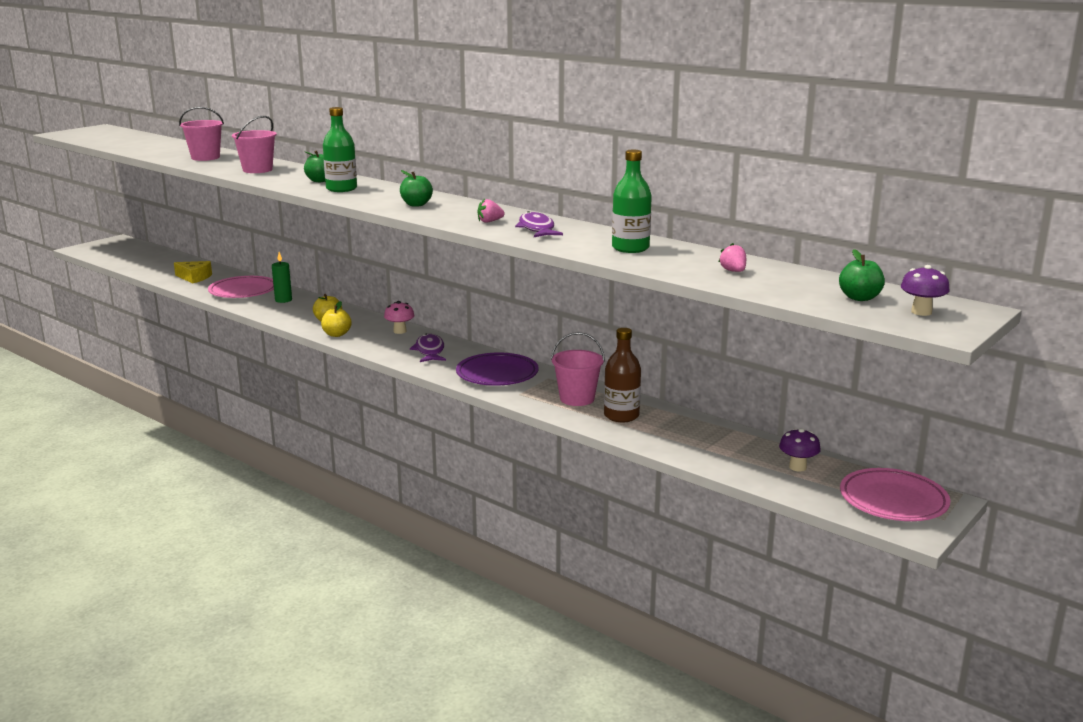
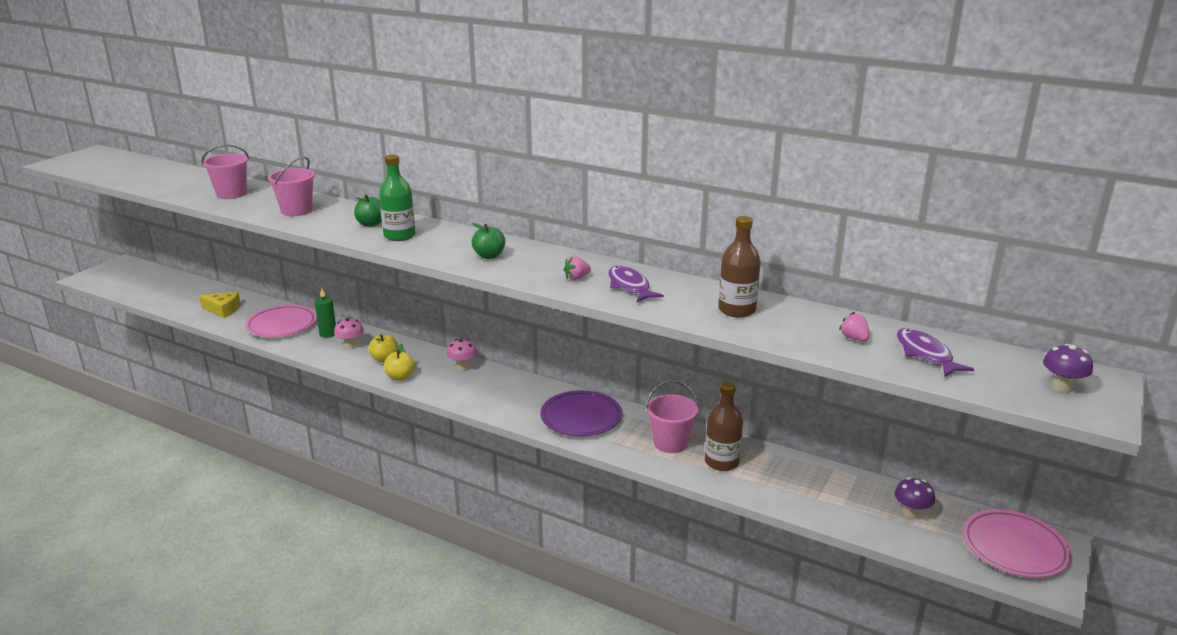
camera: 10 degrees left, 5 degrees up
purple fish [410,334,446,362] -> purple fish moved to [897,328,974,377]
green bottle [612,150,652,253] -> brown bottle [718,216,761,318]
green apple [839,249,885,301] -> none
none -> pink mushroom [334,318,364,349]

